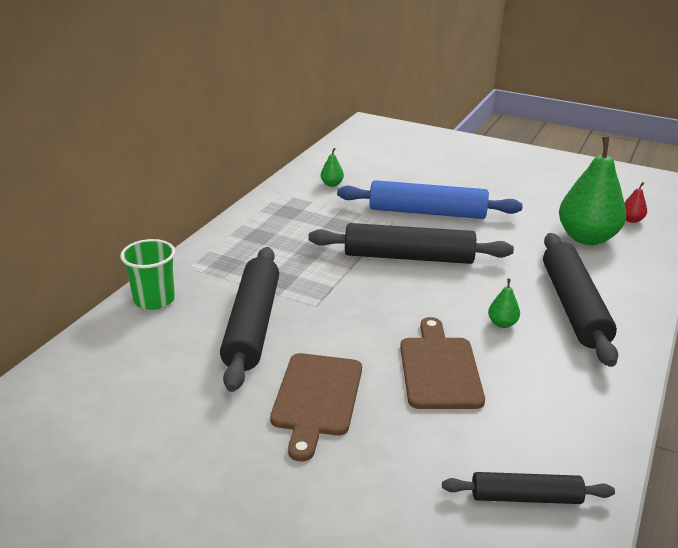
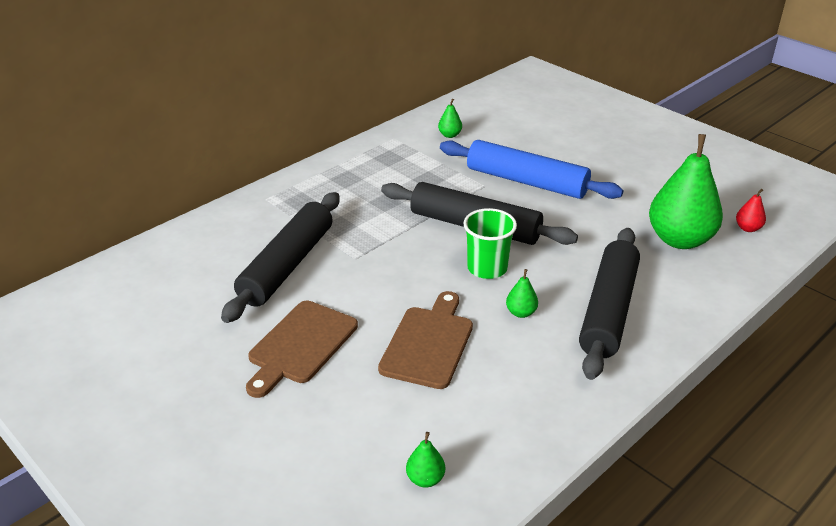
camera: 20 degrees right, 5 degrees up
green cup [120,239,175,310] -> green cup moved to [463,208,517,279]
black rolling pin [442,472,615,504] -> green pear [406,432,445,487]

